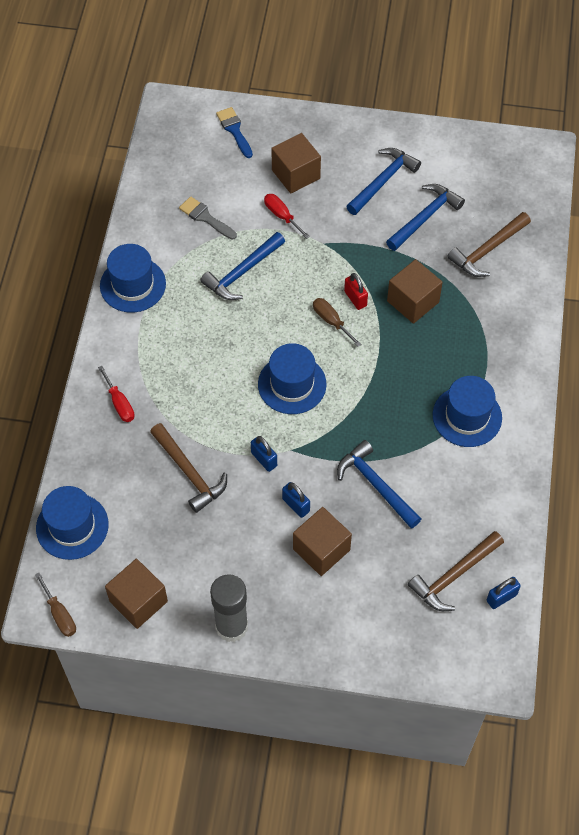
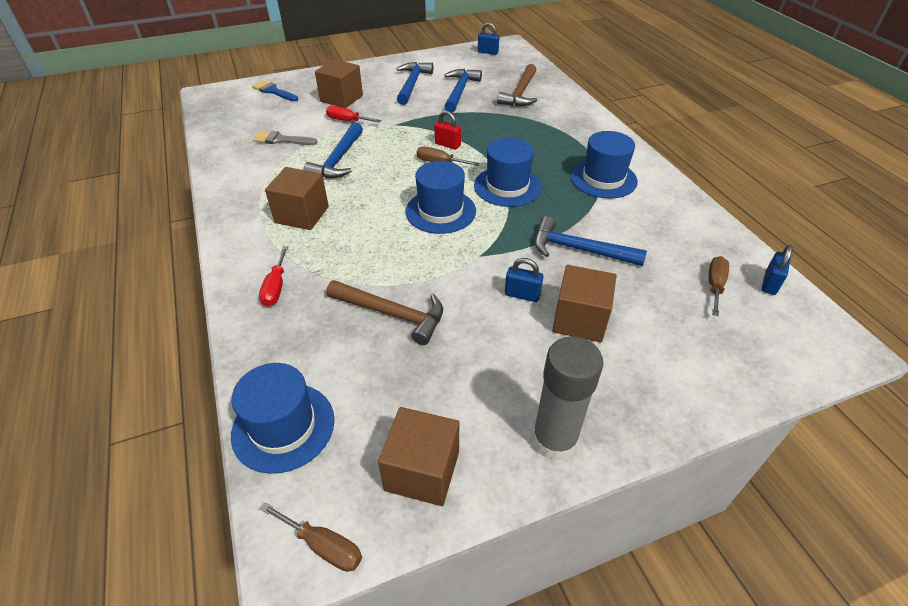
camera: 30 degrees left, 15 degrees down
red screwdriver [98,366,135,422] -> red screwdriver turned 60 degrees clockwise [259,246,288,306]
blue hat [100,244,166,313] -> blue hat moved to [474,138,541,207]
blue padlock [251,436,277,472] -> blue padlock moved to [478,22,500,55]
brown cube [387,259,443,324] -> brown cube moved to [265,167,329,230]
brown hammer [408,531,504,611] -> brown screwdriver [709,256,729,316]

